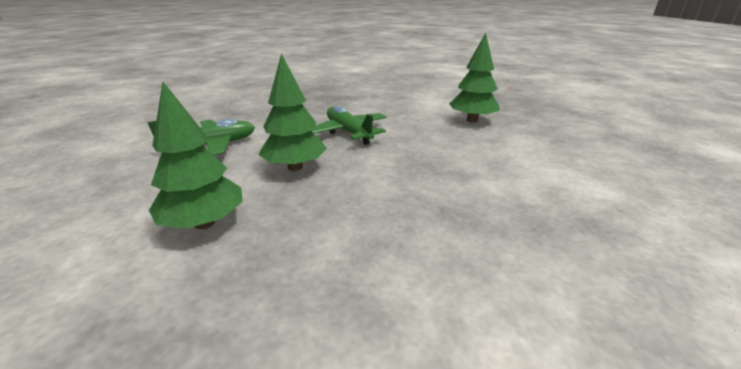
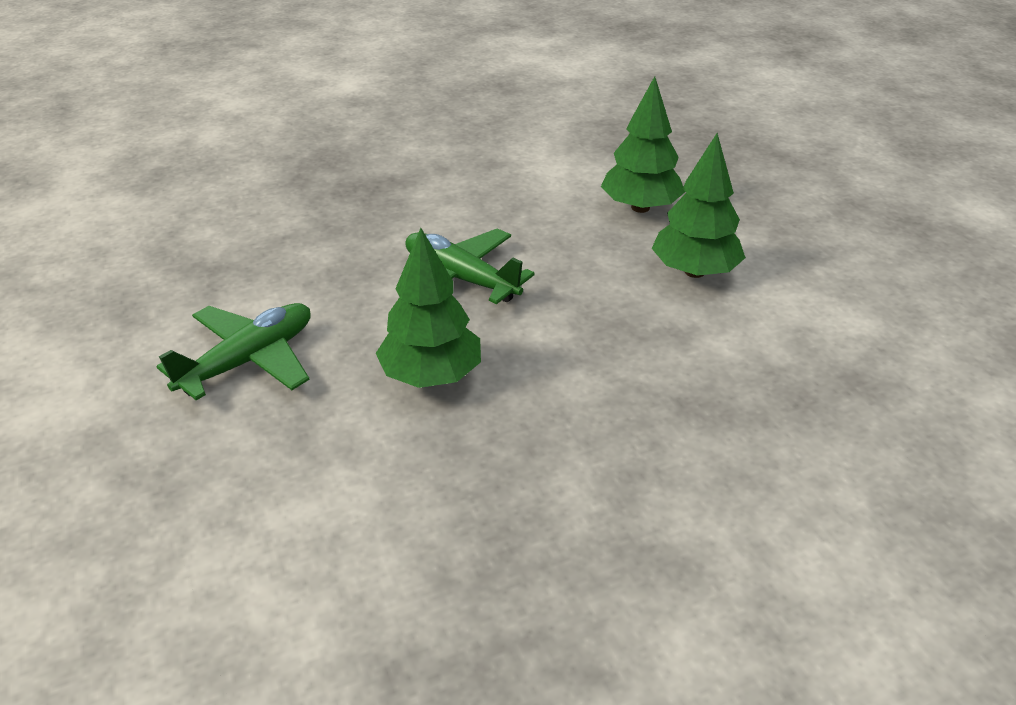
camera: 20 degrees left, 10 degrees up
green tree [149,82,243,229] -> green tree moved to [652,133,746,278]

